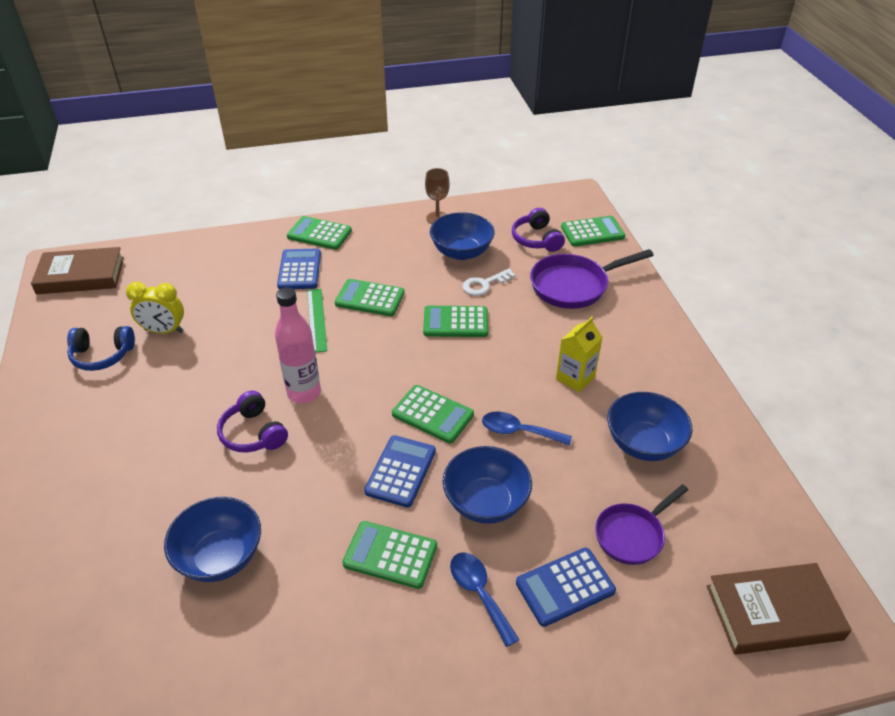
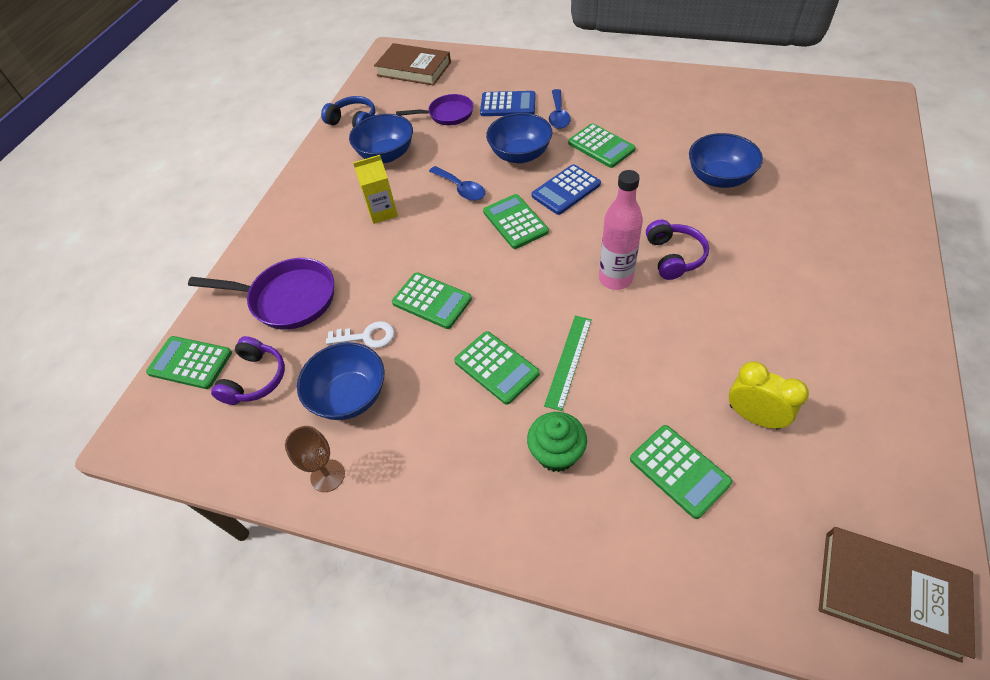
camera: 145 degrees left, 10 degrees up
blue headphones [67,326,135,371] -> blue headphones moved to [321,96,375,127]
blue calculator [277,248,321,289] -> green cupcake [527,412,587,472]
green calculator [287,216,352,250] -> green calculator moved to [630,425,732,519]

